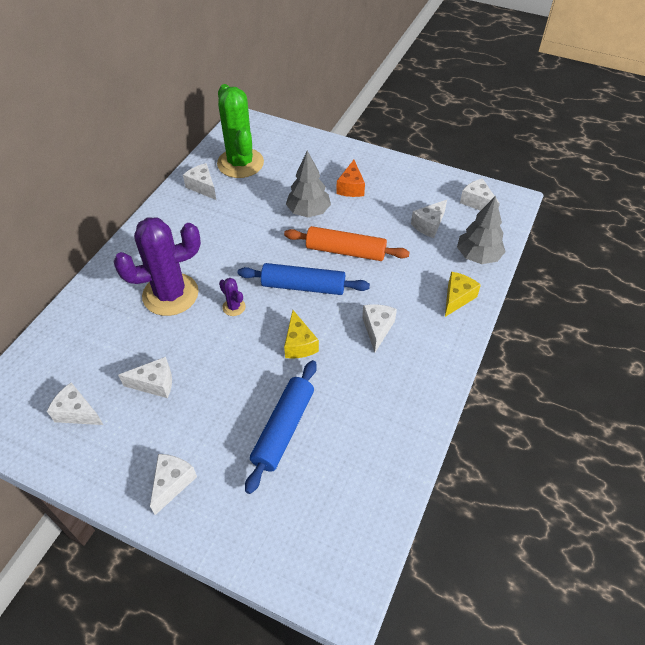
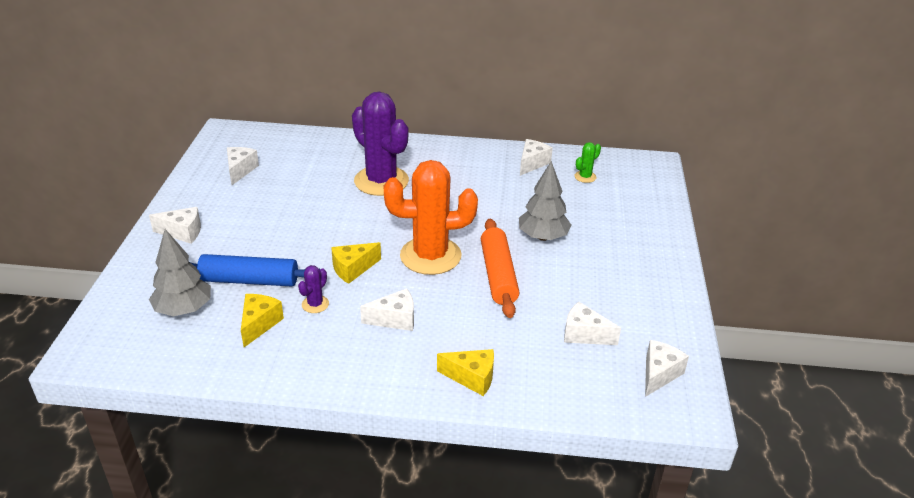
camera: 70 degrees right, 15 degrees down
white cheese [118,357,172,398] -> none
green cactus [217,84,264,178] -> green cactus [574,142,601,183], size x0.41
purple cactus [219,278,246,316] -> purple cactus moved to [298,265,329,313]
blue rolling pin [238,263,370,295] -> orange cactus [384,160,478,275]
orange cheese [336,160,365,197] -> none
grey tree [457,196,506,264] -> grey tree moved to [149,229,211,316]
none -> yellow cheese [241,294,284,347]

